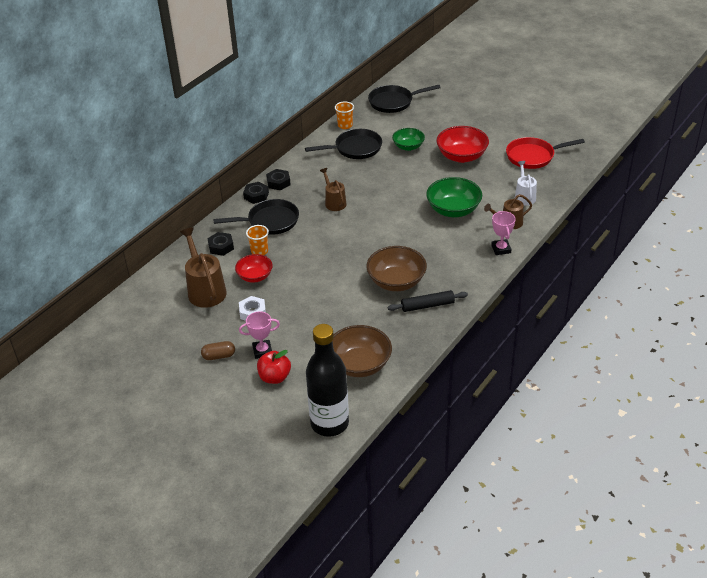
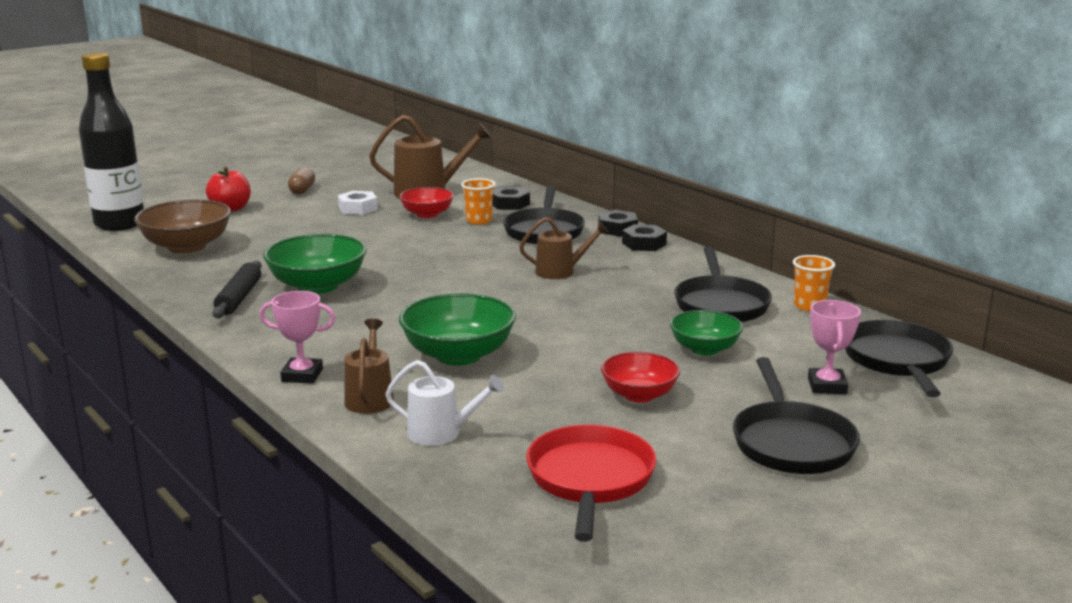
camera: 105 degrees right, 20 degrees down
pink trophy [239,311,280,359] -> pink trophy moved to [808,300,861,394]
brown bowl [366,246,427,291] -> green bowl [263,234,367,294]
red bowl [437,126,489,163] -> red bowl [601,352,680,403], size x0.63
none -> black pan [733,357,860,474]

